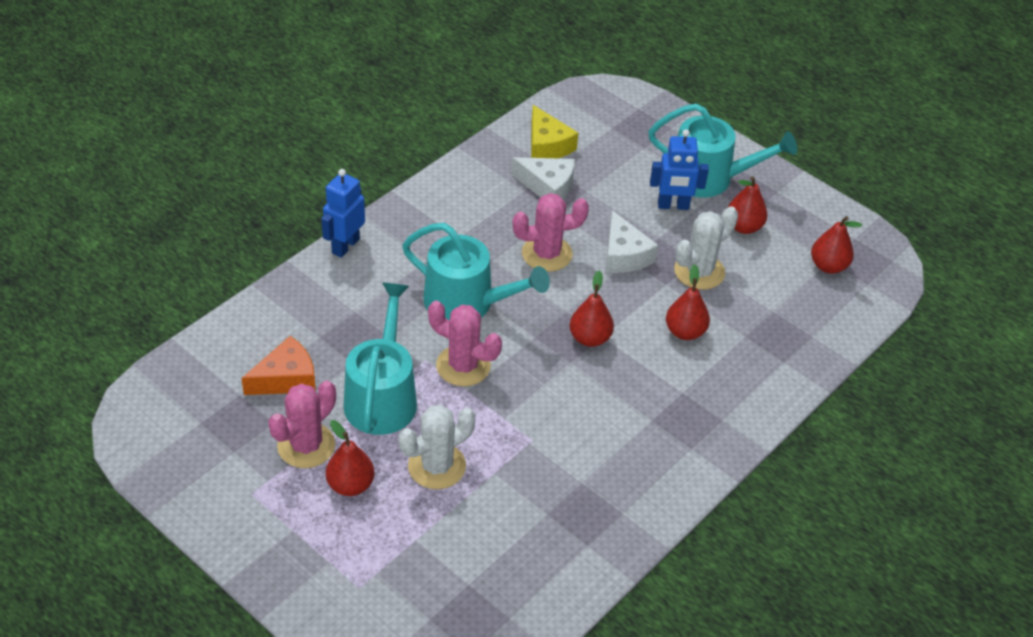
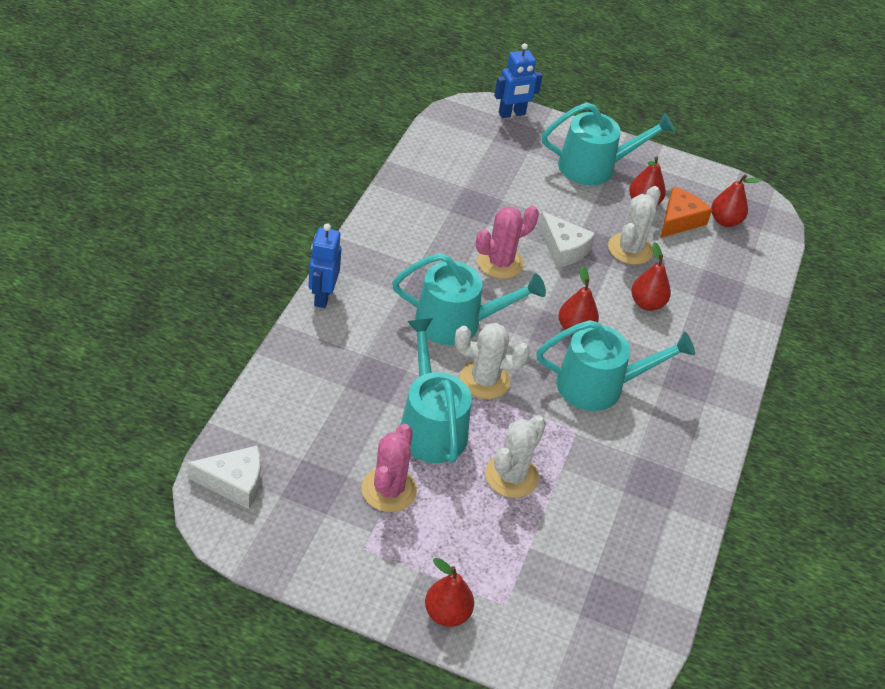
camera: 25 degrees left, 0 degrees up
orange cheese [242,336,316,395] -> orange cheese moved to [660,187,713,238]
red pear [326,420,375,496] -> red pear moved to [425,558,474,627]
pink cactus [428,301,502,386] -> white cactus [455,323,530,399]
white cheese [512,157,575,200] -> white cheese moved to [187,445,260,509]
yellow cheese [531,105,578,158] -> none
blue robot [650,129,709,210] -> blue robot moved to [494,43,543,118]
none -> turquoise watering can [536,320,695,411]

